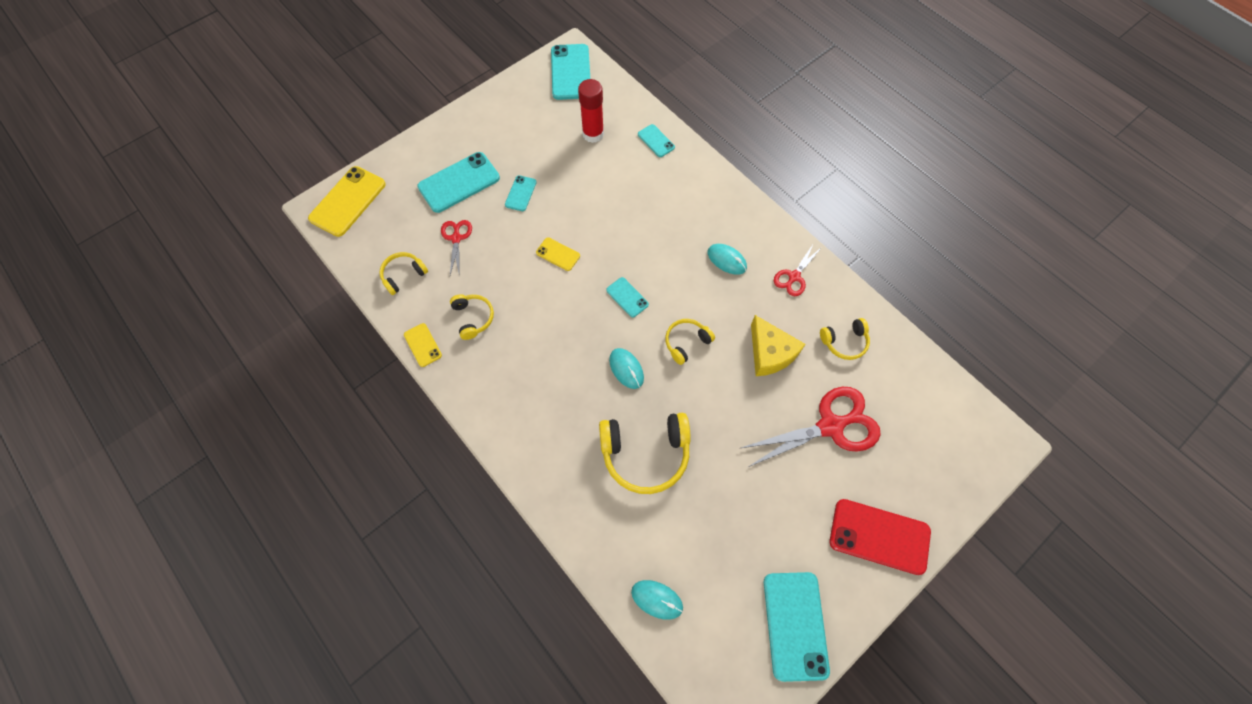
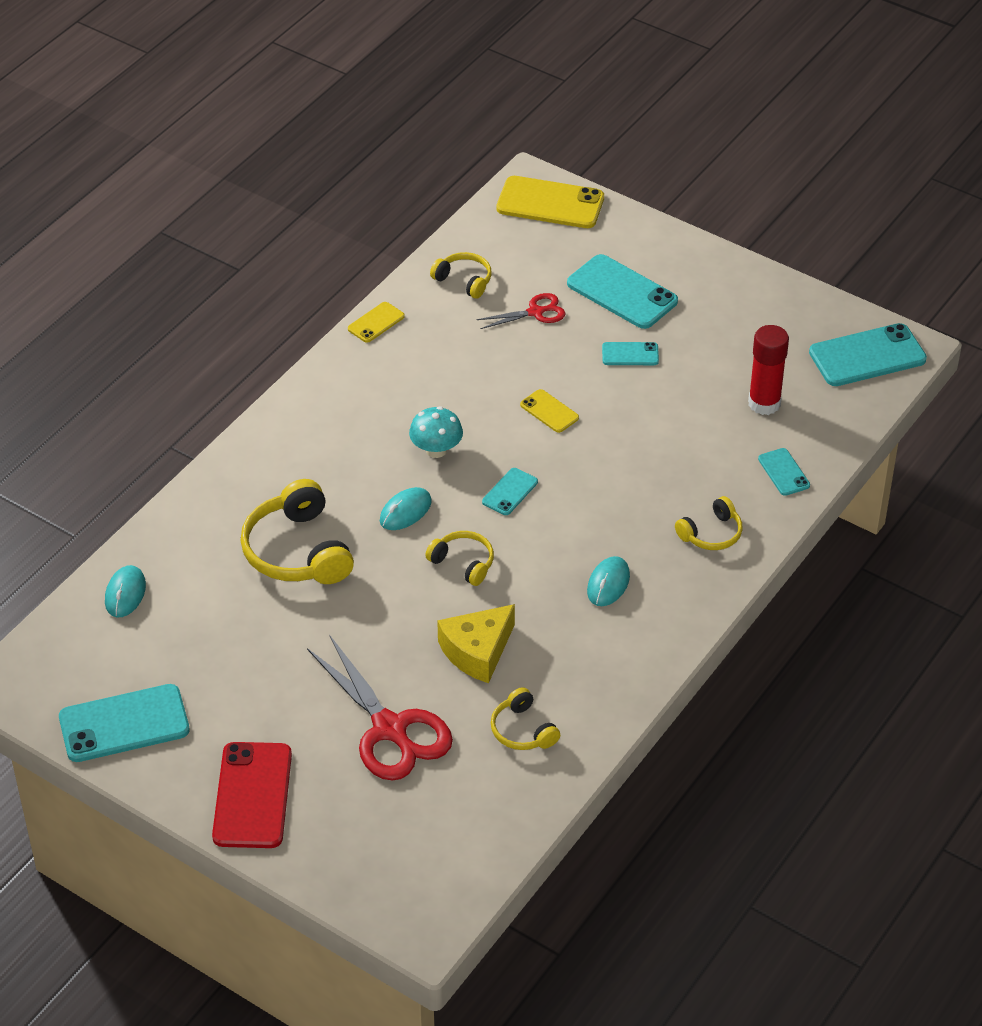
camera: 75 degrees right, 20 degrees down
yellow headphones [450,294,494,340] -> yellow headphones moved to [675,496,743,550]
yellow phone [536,237,580,271] -> yellow phone turned 60 degrees counterclockwise [520,389,579,433]
turquoise phone [638,124,675,157] -> turquoise phone turned 60 degrees counterclockwise [758,448,810,496]
red scissors [774,243,822,296] -> none
none -> turquoise mushroom [409,406,463,458]

